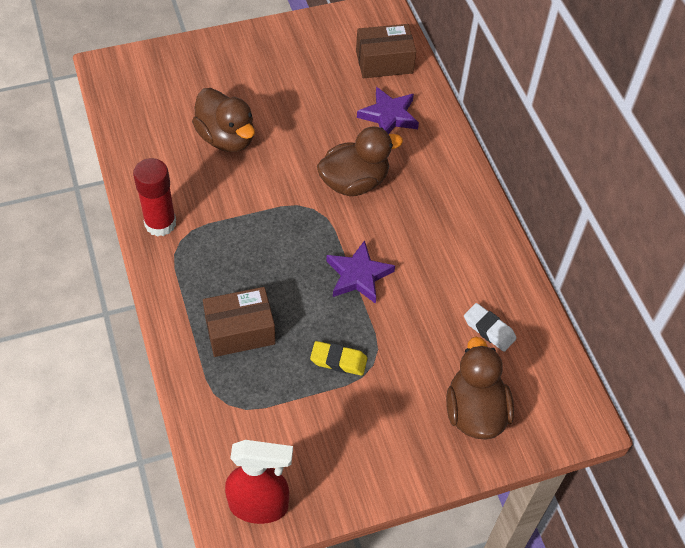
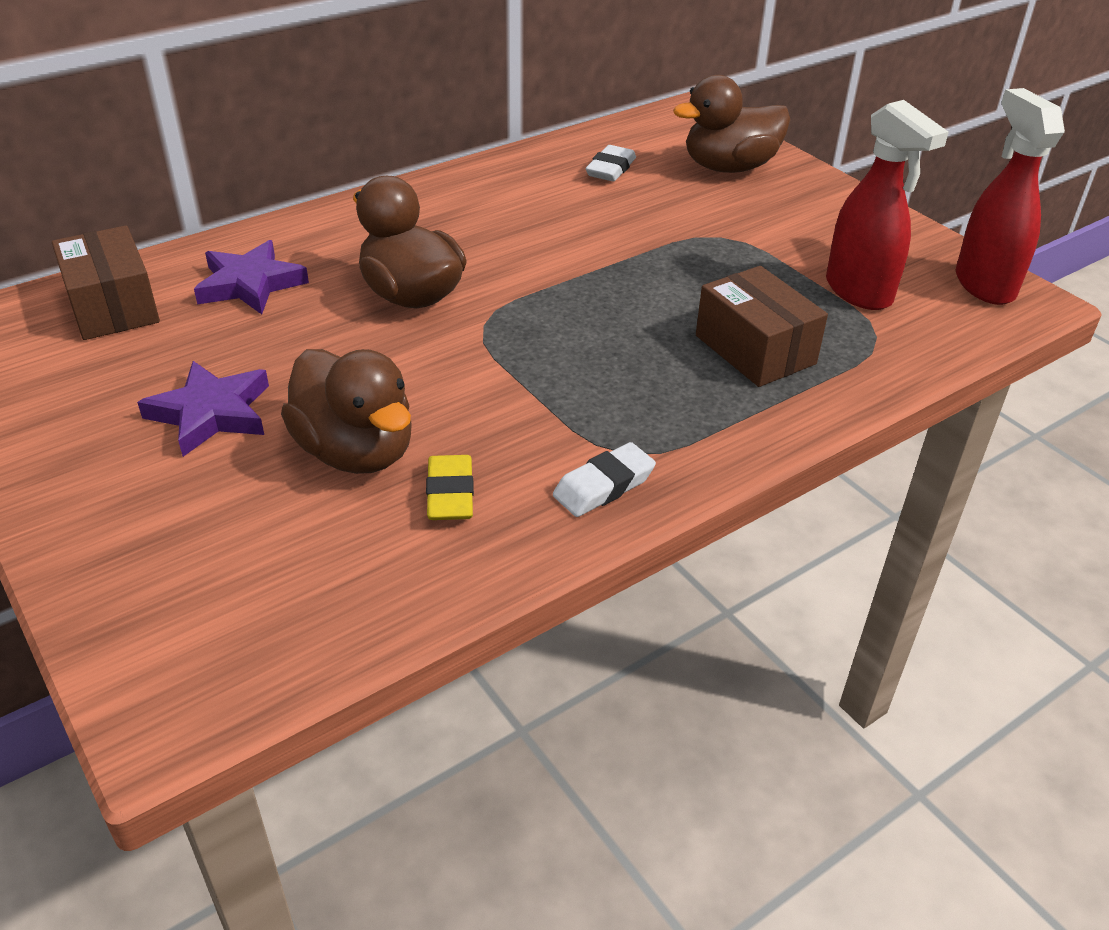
camera: 105 degrees left, 15 degrees down
red glue stick [133,158,176,237] -> white eraser [553,442,656,517]
brown duck [192,88,255,152] -> brown duck turned 105 degrees clockwise [281,349,412,474]
yellow eraser [310,341,367,376] -> yellow eraser moved to [426,455,474,520]
purple star [326,240,395,304] -> purple star moved to [137,361,269,457]
none -> red spray bottle [826,100,949,310]

